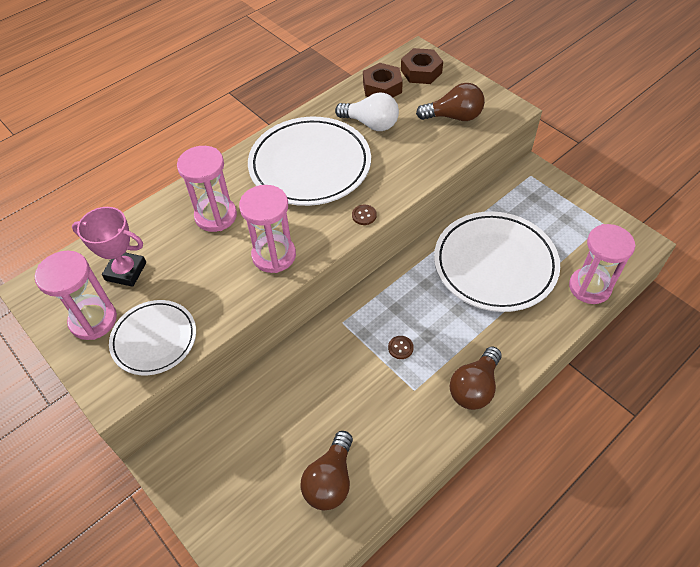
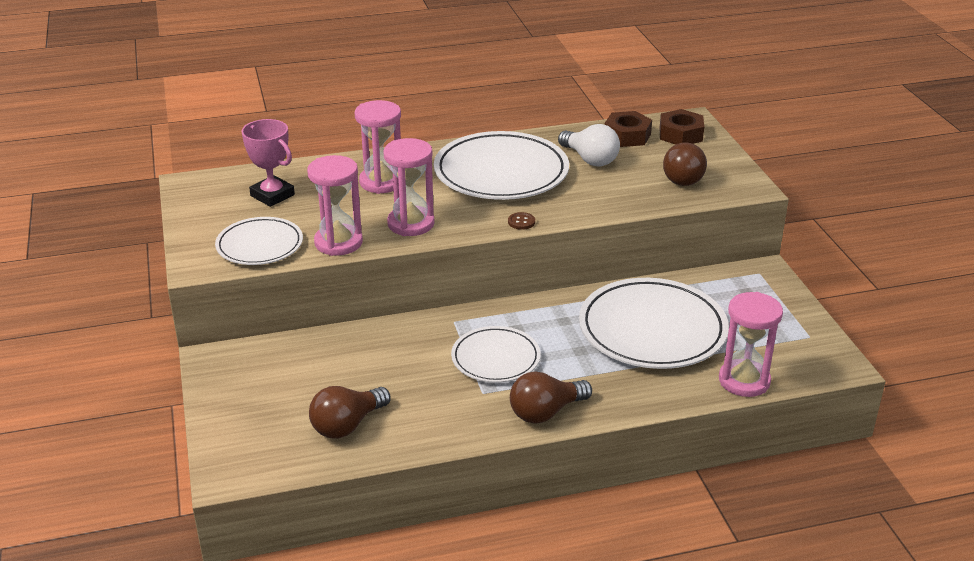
camera: 25 degrees right, 20 degrees down
pink hourglass [35,251,117,340] -> pink hourglass moved to [307,155,363,256]
brown button [388,336,414,359] -> white plate [451,326,541,383]
brown light bulb [416,83,485,121] -> brown light bulb turned 75 degrees clockwise [663,143,707,186]

